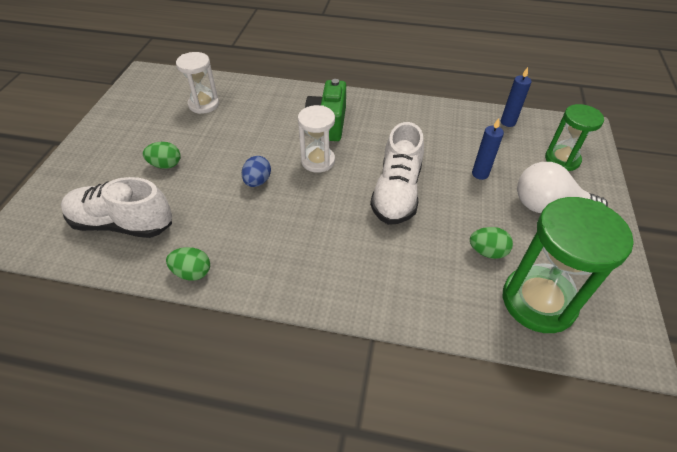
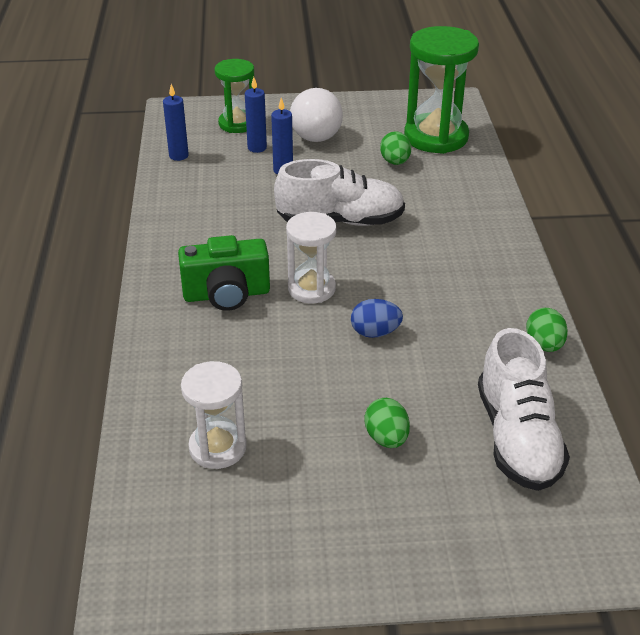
camera: 105 degrees left, 10 degrees down
none -> blue candle [245,77,267,153]

